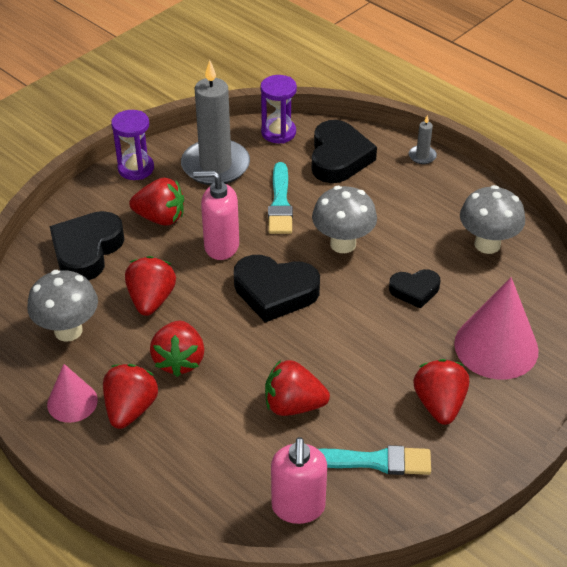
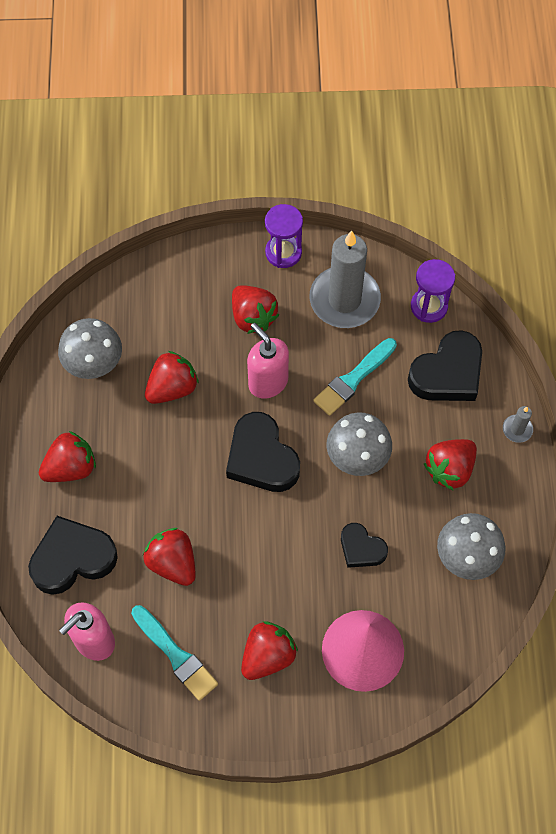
camera: 45 degrees right, 20 degrees up
pink cone [47,364,98,423] -> none
black heart [50,211,125,281] -> black heart moved to [28,516,118,595]
red strawberry [150,321,205,377] -> red strawberry moved to [424,439,477,490]

